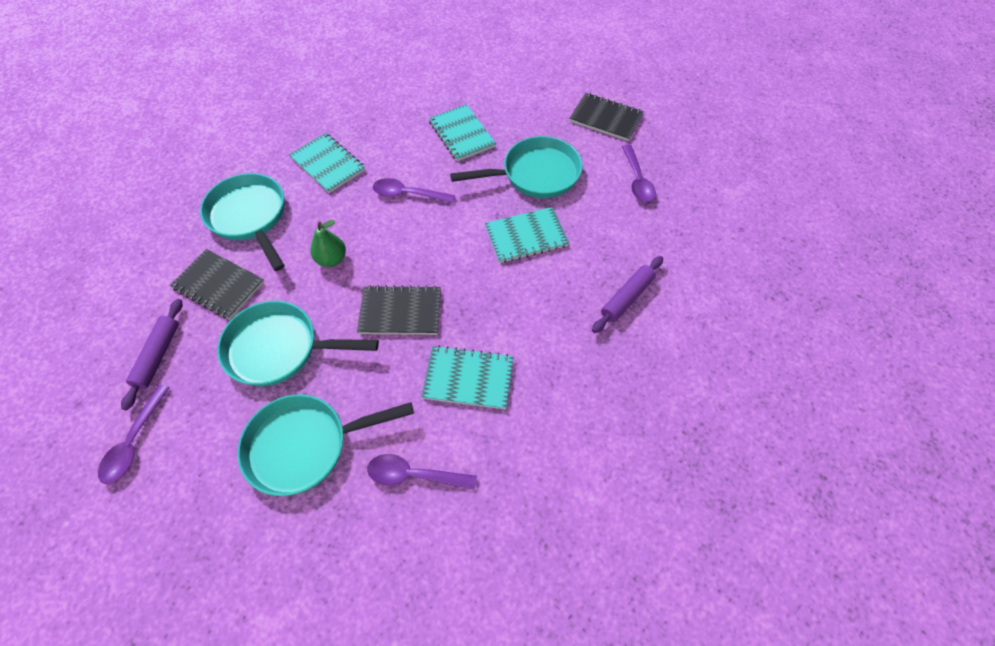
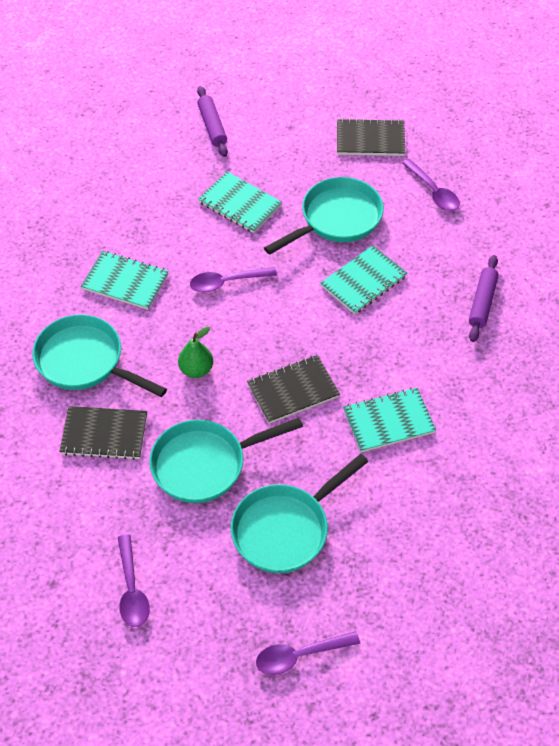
camera: 25 degrees left, 5 degrees down
purple rolling pin [121,299,182,411] -> purple rolling pin moved to [197,86,228,157]
purple spoon [367,454,477,490] -> purple spoon moved to [256,631,360,675]

